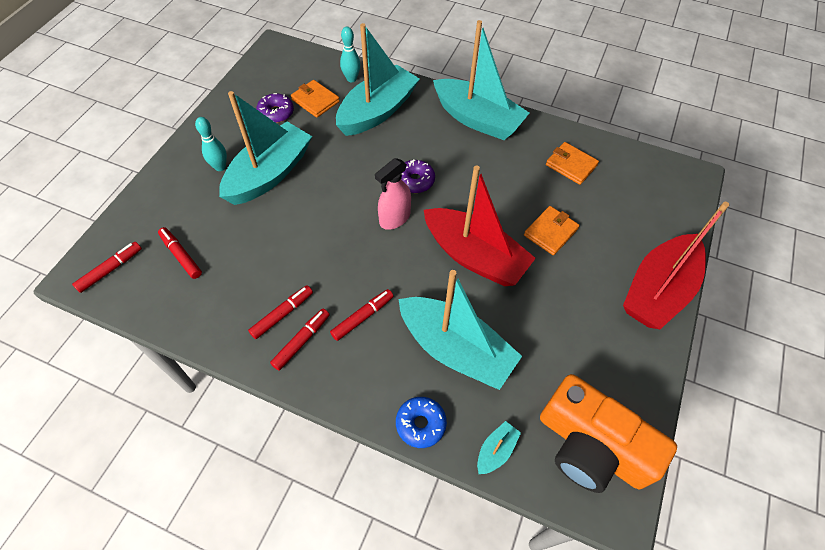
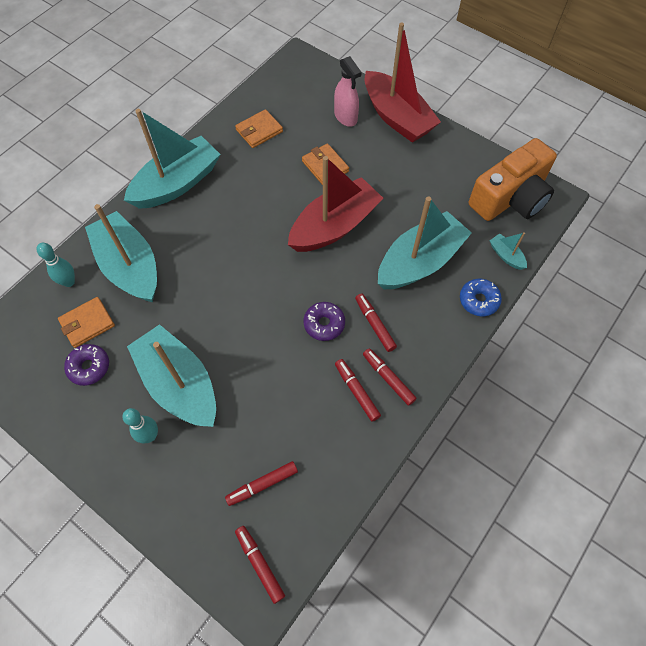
camera: 75 degrees left, 5 degrees up
pink spray bottle [375,158,411,230] -> pink spray bottle moved to [334,56,362,127]
purple donut [401,160,435,193] -> purple donut moved to [304,302,345,341]

